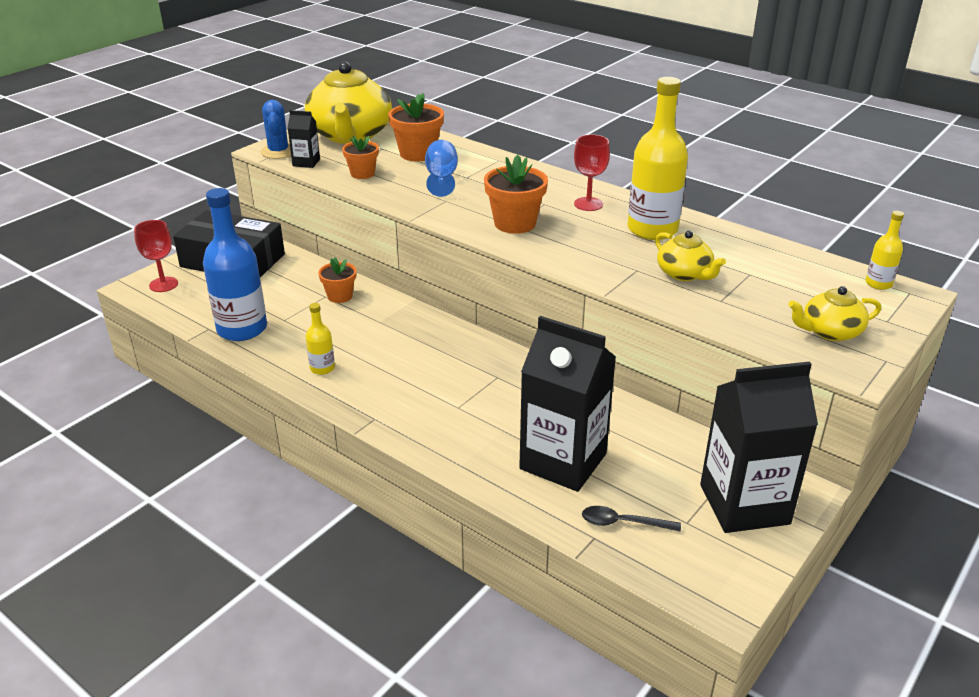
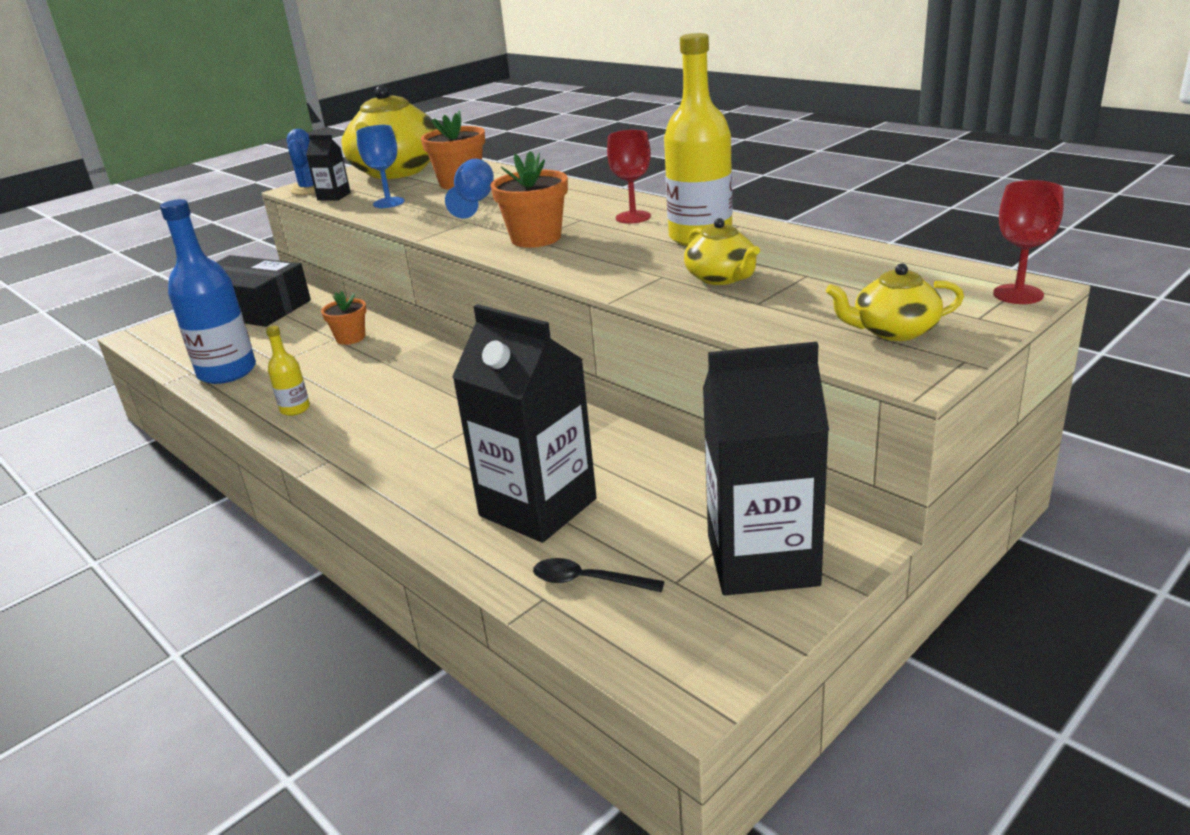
camera: 10 degrees right, 5 degrees down
red goblet [134,220,178,292] -> red goblet moved to [993,180,1064,304]
orange flower pot [342,136,379,179] -> blue goblet [356,125,405,208]
yellow bottle [865,211,904,290] -> none

